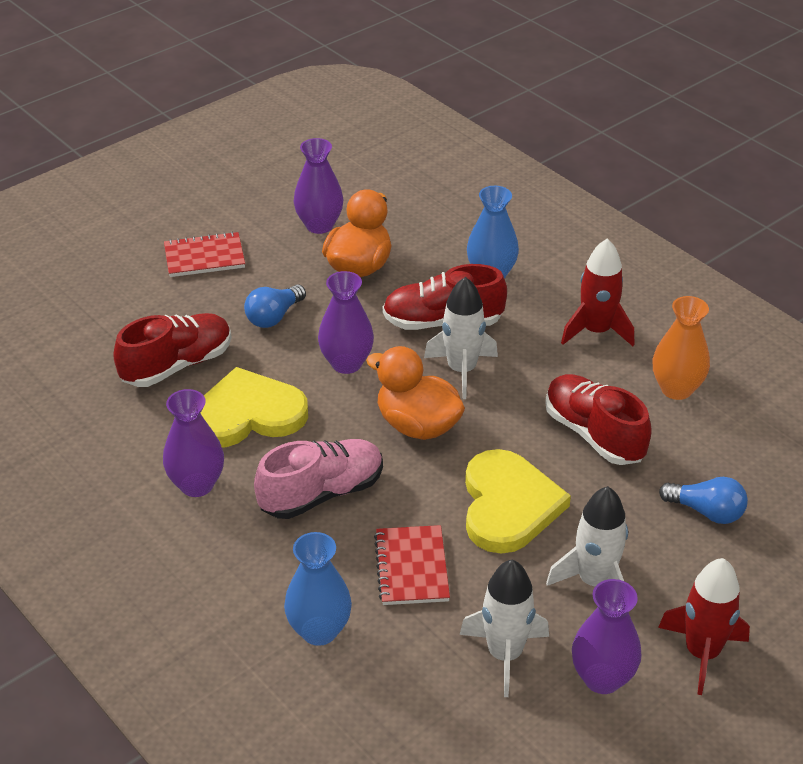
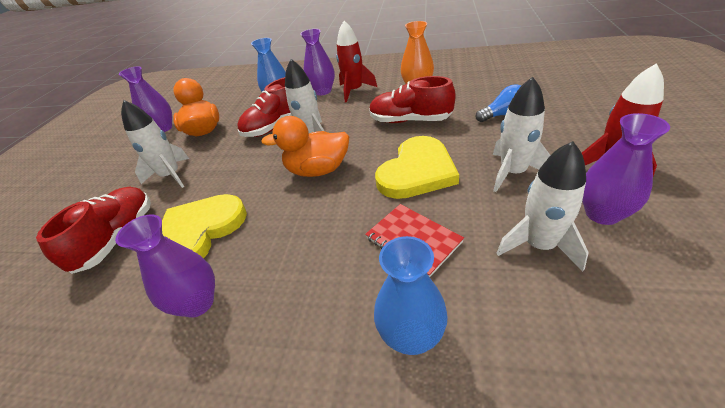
camera: 35 degrees left, 0 degrees up
red notebook [164,232,245,277] -> none
blue light bulb [244,284,306,328] -> white rocket [121,100,189,188]
pink shoe [254,439,383,519] -> none
purple vase [318,271,374,374] -> purple vase moved to [300,29,335,96]
yellow heart [465,449,571,554] -> yellow heart turned 75 degrees clockwise [375,136,459,199]

